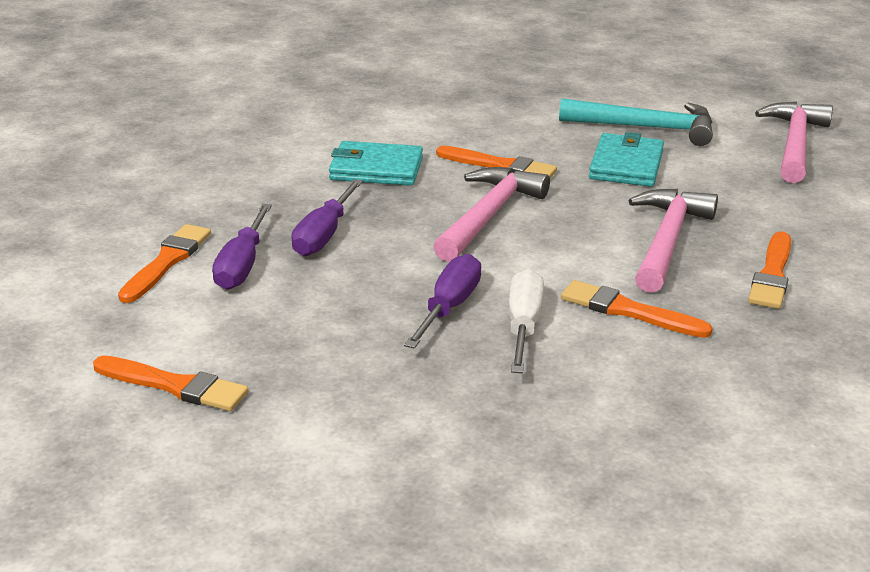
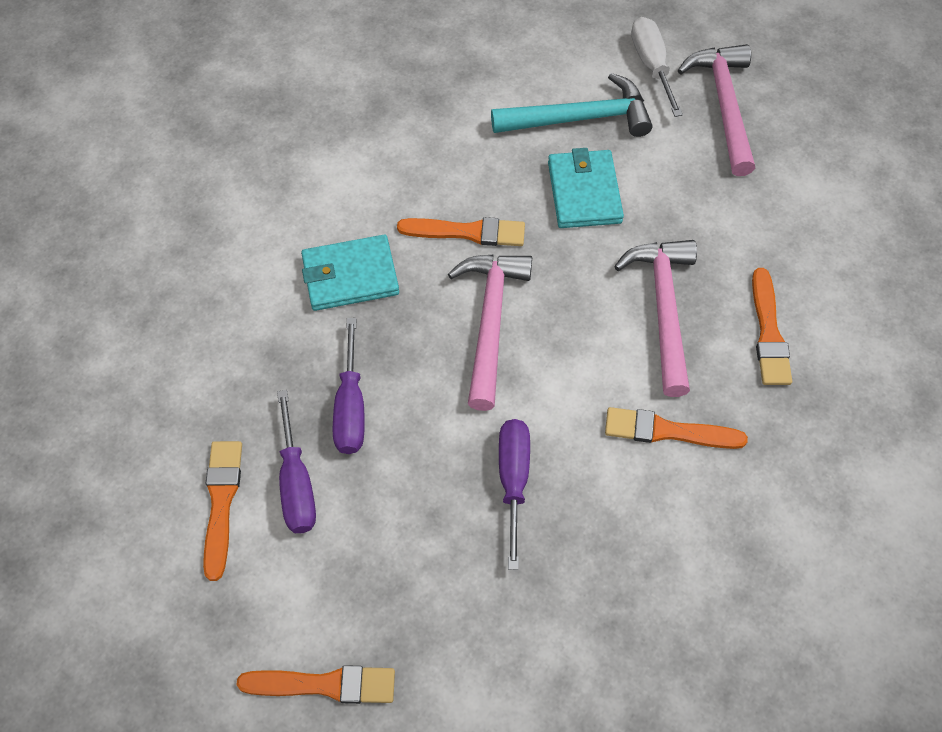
camera: 20 degrees left, 30 degrees up
white screwdriver [509,269,544,373] -> white screwdriver moved to [631,17,683,117]

